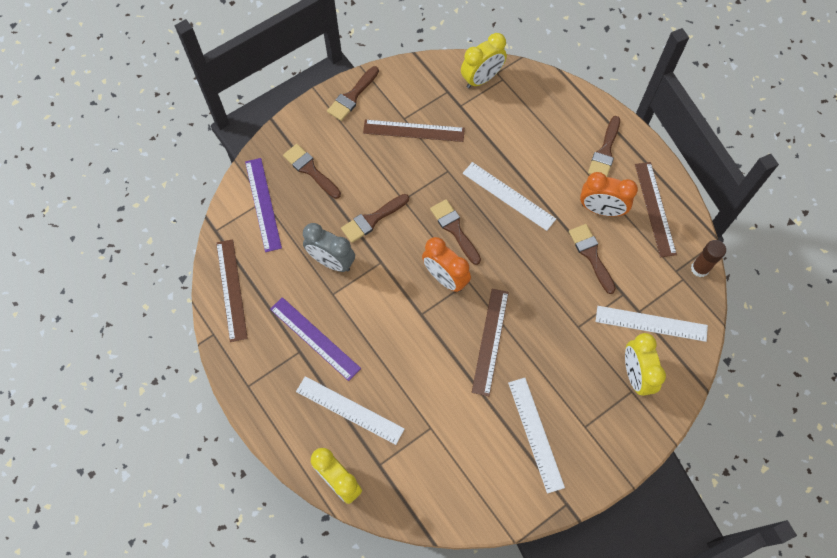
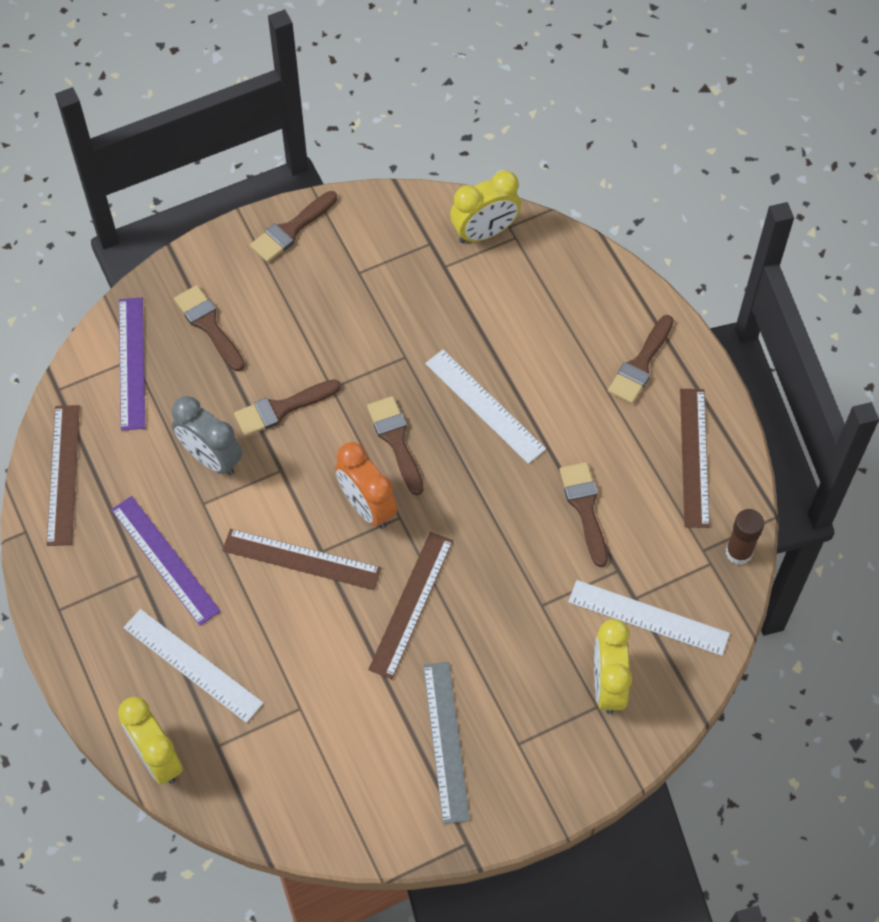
camera: 10 degrees right, 5 degrees down
brown ruler [363,119,465,142] -> brown ruler moved to [222,529,381,590]
white ruler [508,378,565,494] -> grey ruler [423,662,470,824]
orange clock [580,172,638,217] -> none

